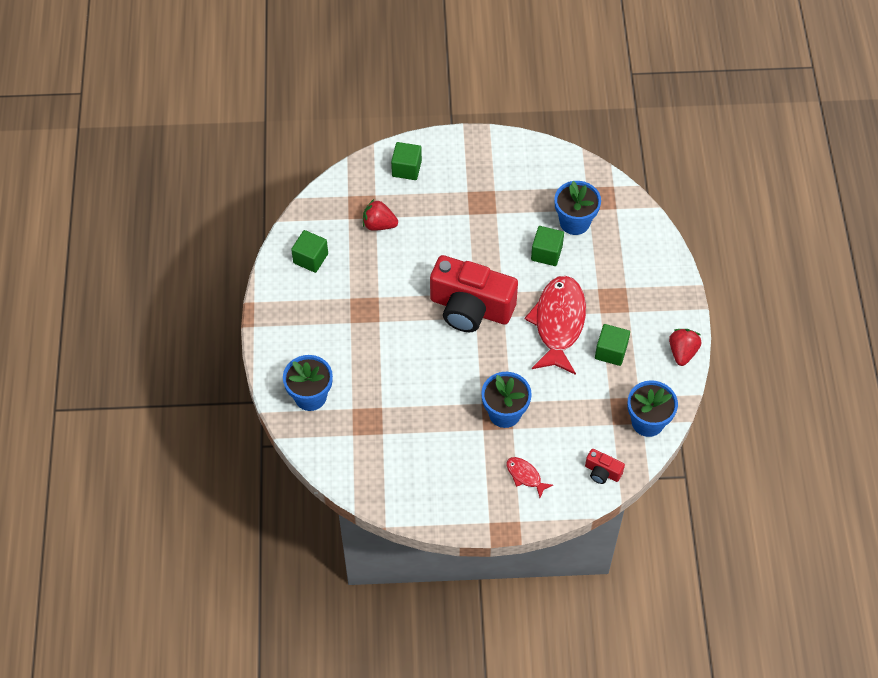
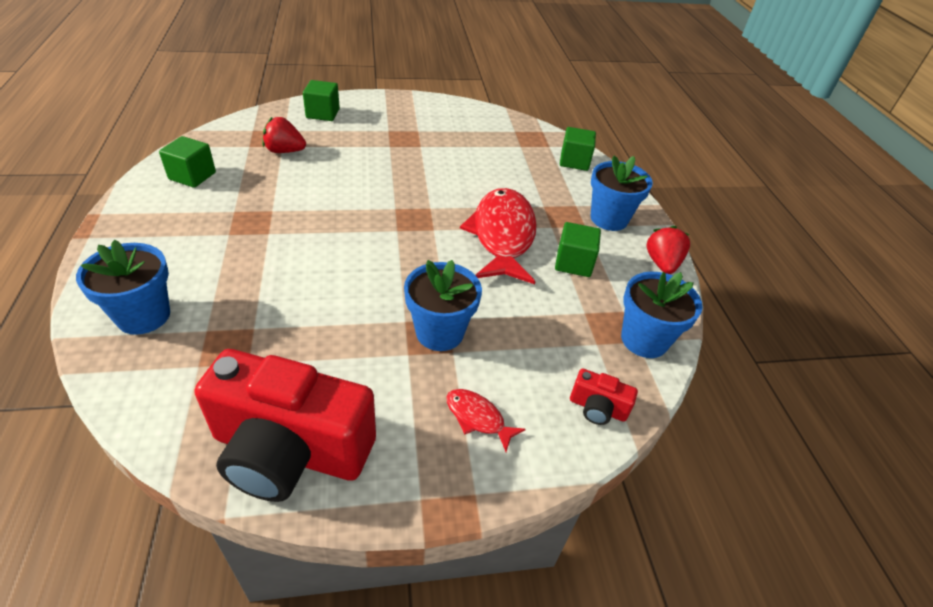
camera: 10 degrees left, 15 degrees down
red camera [430,255,518,332] -> red camera moved to [195,349,376,502]
green cube [531,226,564,266] -> green cube moved to [560,127,596,171]
blue flower pot [554,181,601,235] -> blue flower pot moved to [591,156,653,231]

